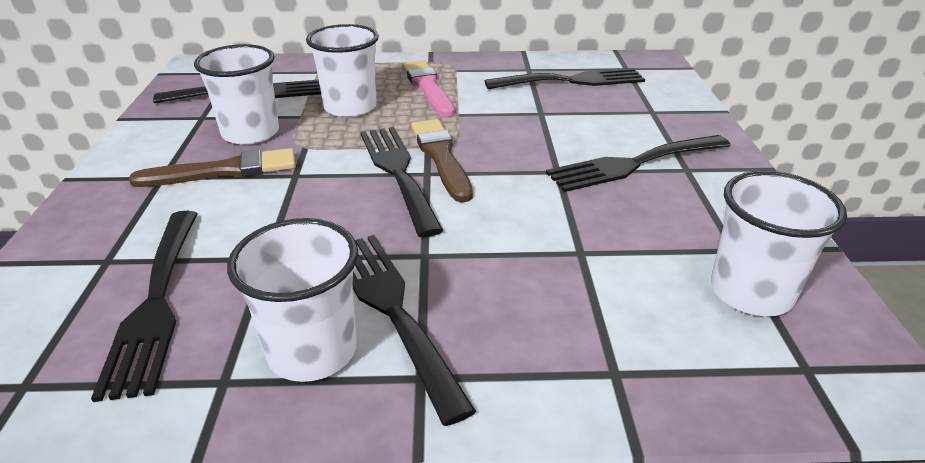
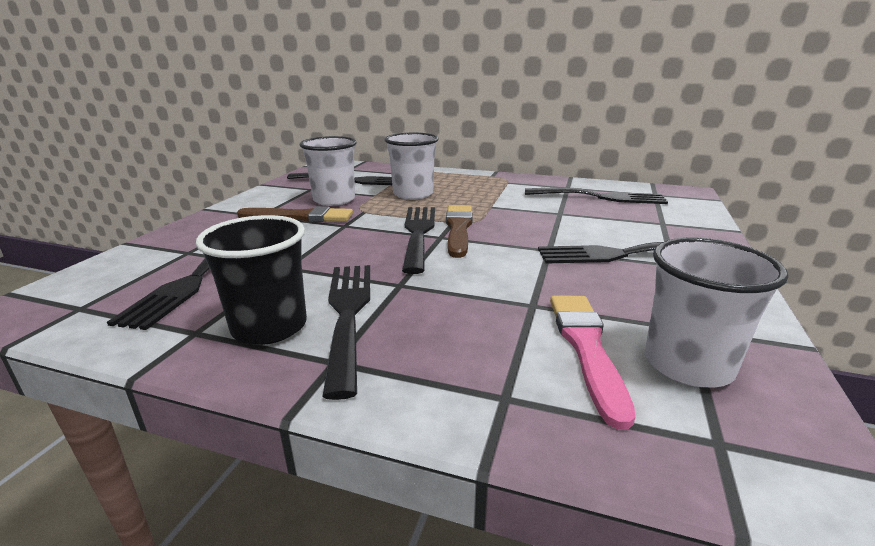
camera: 20 degrees right, 10 degrees down
white cup [227,218,358,382] -> black cup [196,215,307,345]
pink brush [402,60,455,117] -> pink brush moved to [550,296,635,430]

